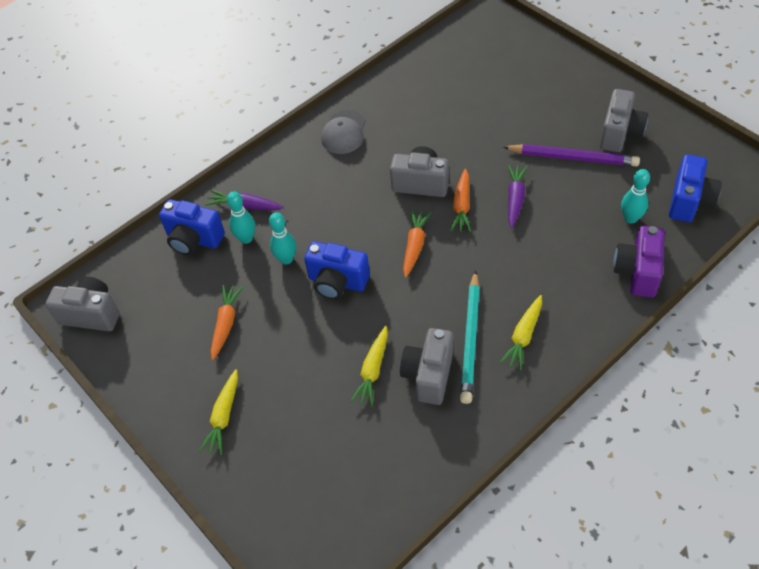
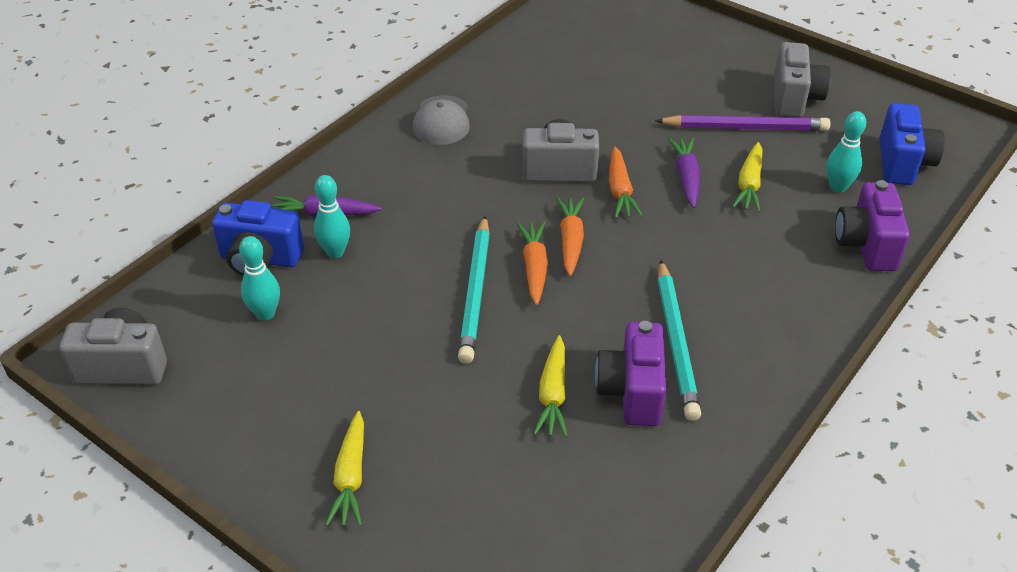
camera: 15 degrees left, 10 degrees down
orange carrot [210,285,243,360] -> orange carrot moved to [517,222,548,305]
turquoise bowling pin [269,212,296,265] -> turquoise bowling pin moved to [239,236,280,321]
blue camera [304,241,370,299] -> turquoise pencil [458,216,490,364]
grey camera [400,328,453,405] -> purple camera [595,321,666,426]
yellow carrot [499,295,542,371] -> yellow carrot moved to [732,142,762,212]

